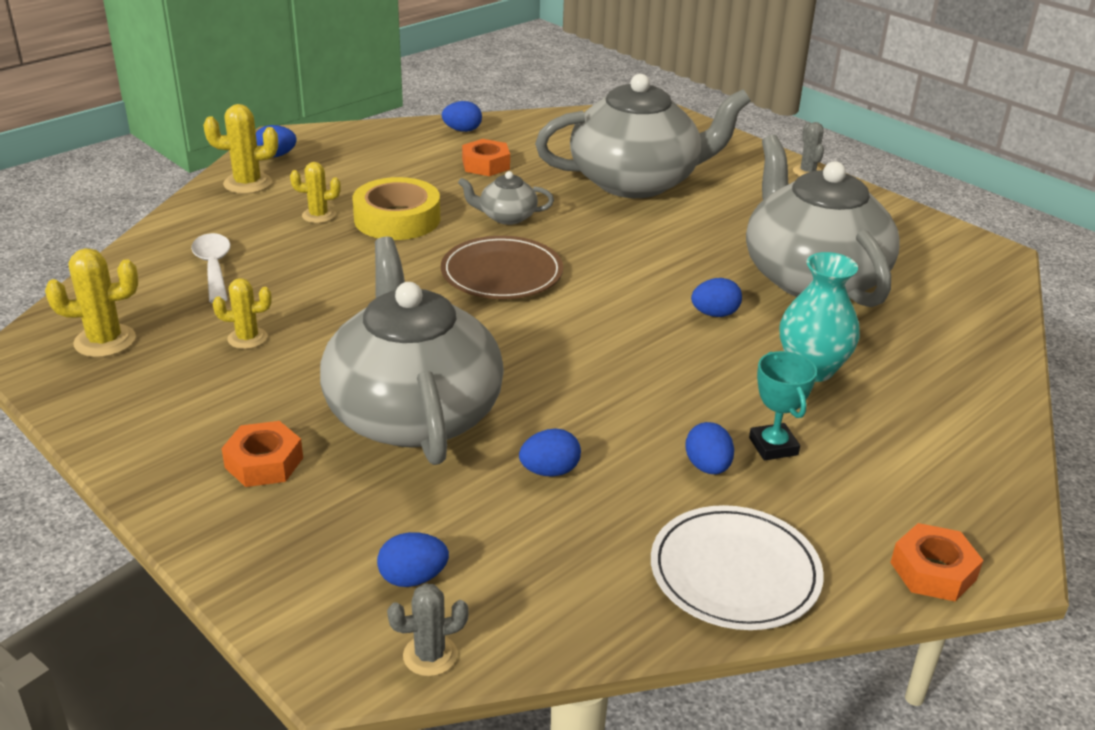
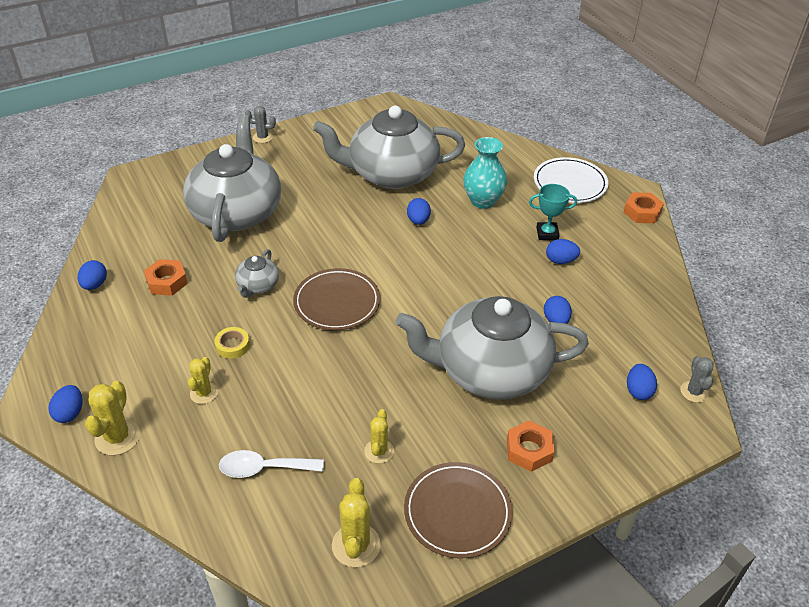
camera: 75 degrees left, 10 degrees up
yellow tape [352,177,440,240] -> yellow tape [215,327,250,359], size x0.49
white plate [651,505,824,630] -> white plate moved to [534,157,608,203]
none -> brown plate [404,462,513,558]

